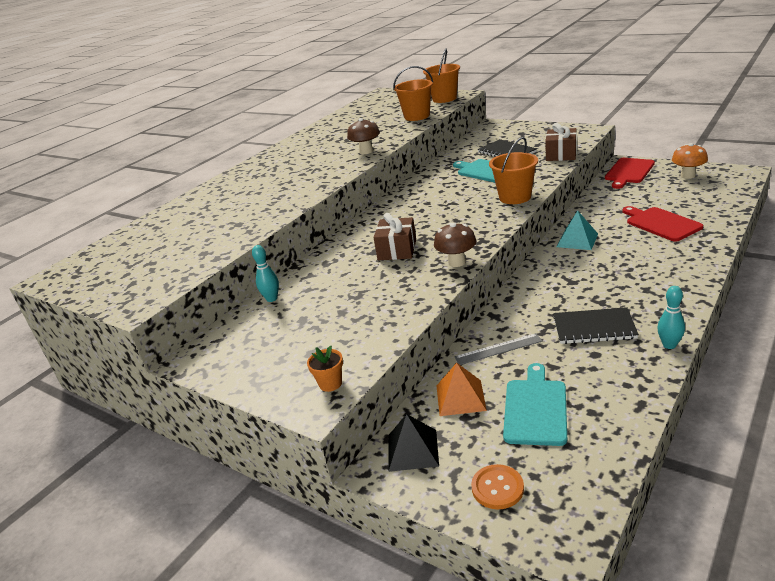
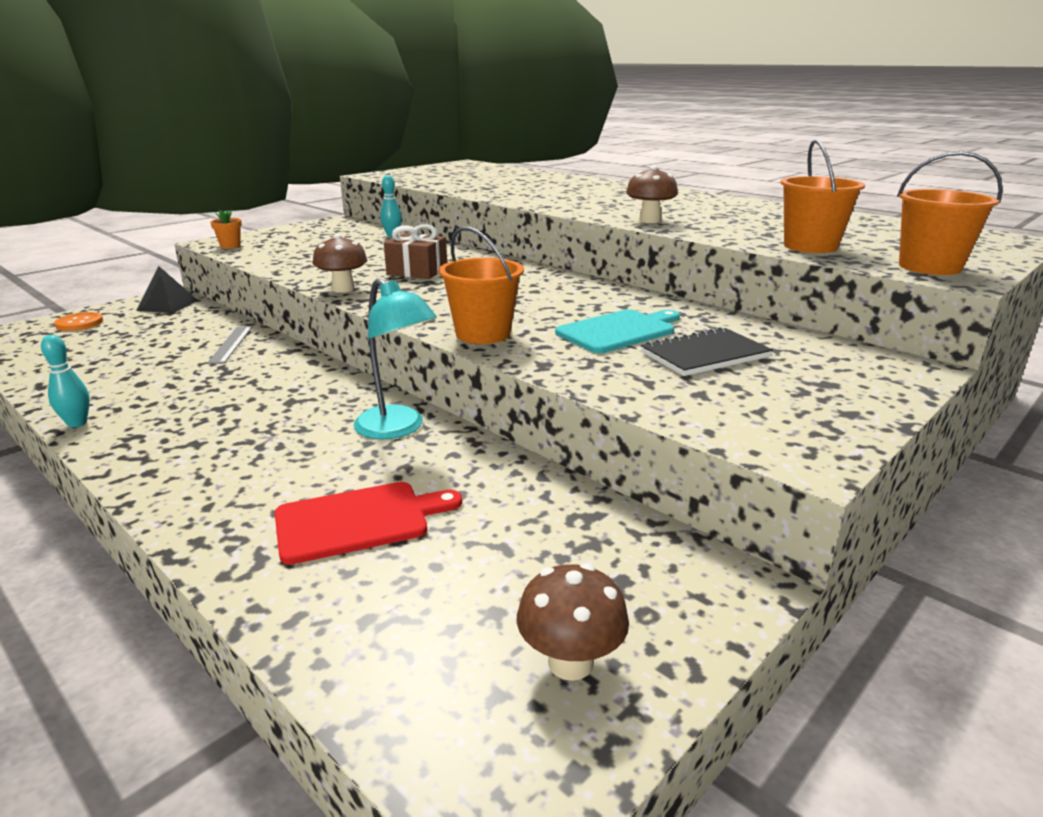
camera: 95 degrees right, 5 degrees down
orange pyramid [437,363,487,416] -> none
turquoise cutting board [503,363,567,446] -> none
brown gift [545,123,577,161] -> none
black notebook [553,307,639,344] -> none
turquoise pyramid [557,210,598,250] -> turquoise lamp [354,278,437,439]
red cutting board [605,158,655,189] -> none
orange mushroom [672,143,708,179] -> brown mushroom [517,563,629,681]

